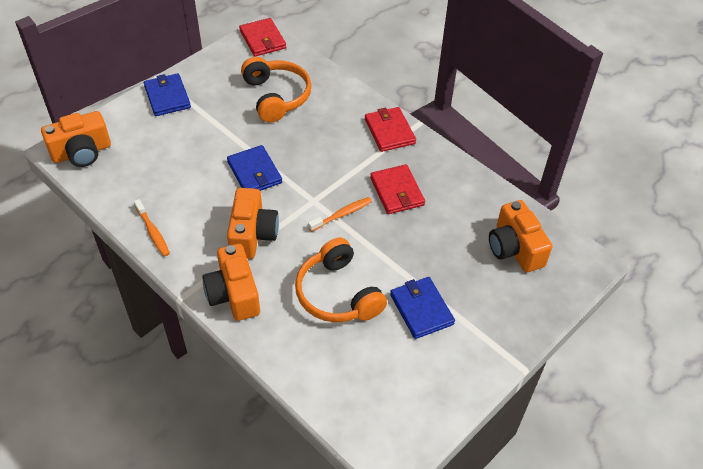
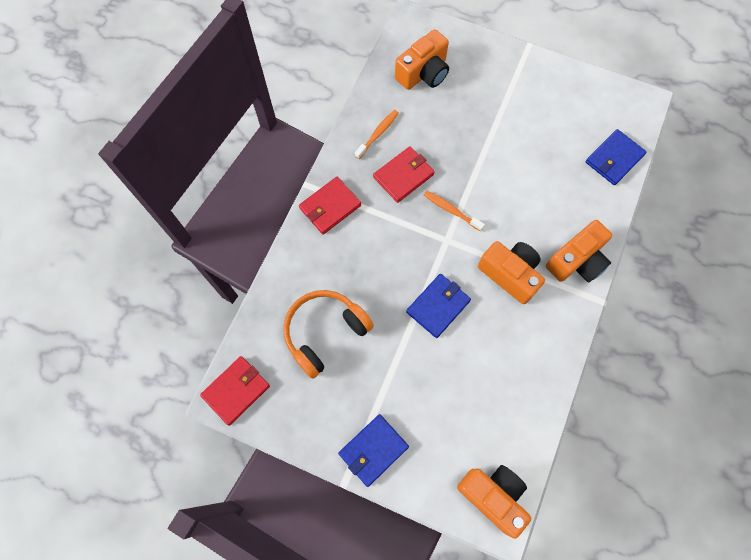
camera: 110 degrees left, 20 degrees up
orange toothbrush [134,199,170,257] -> orange toothbrush moved to [355,110,399,159]
orange camera [227,188,279,259] -> orange camera turned 60 degrees clockwise [478,241,545,304]
orange headphones [295,238,387,322] -> none
blue wallet [390,277,455,339] -> blue wallet moved to [585,129,646,185]

